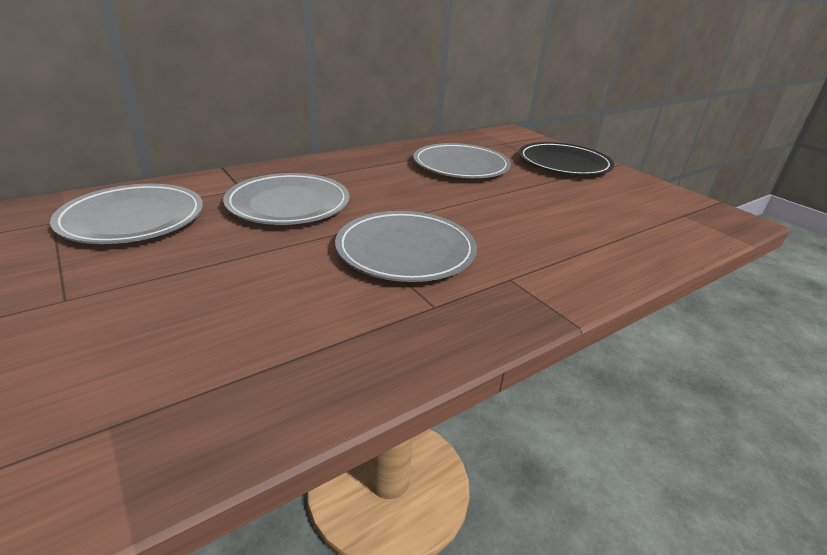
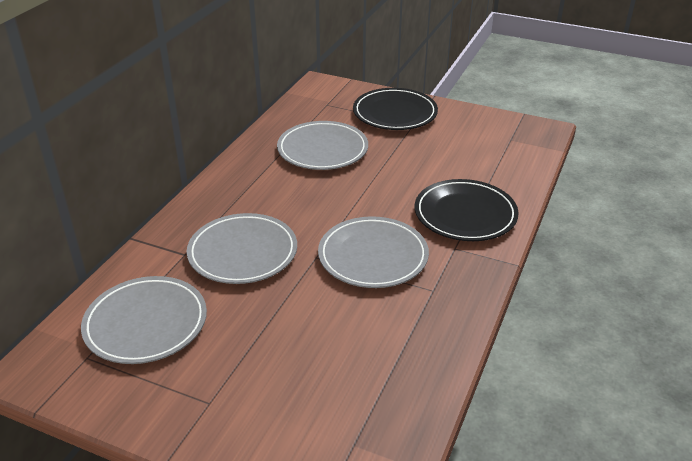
camera: 30 degrees left, 5 degrees up
none -> black plate [415,179,519,241]

